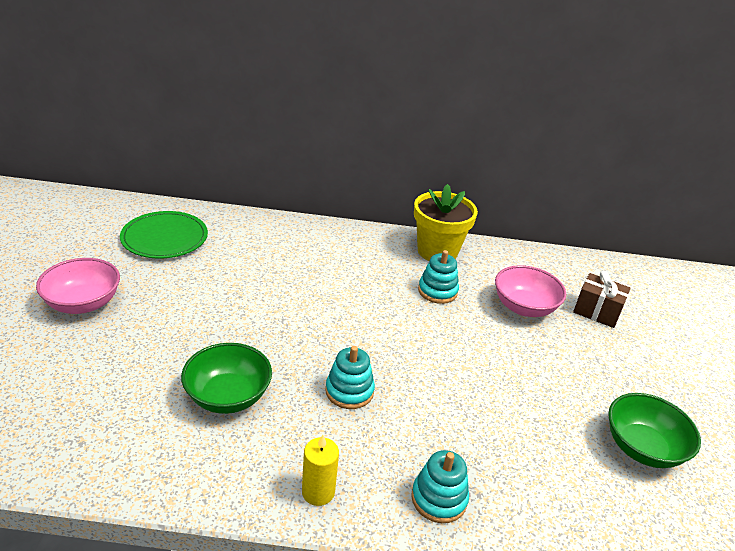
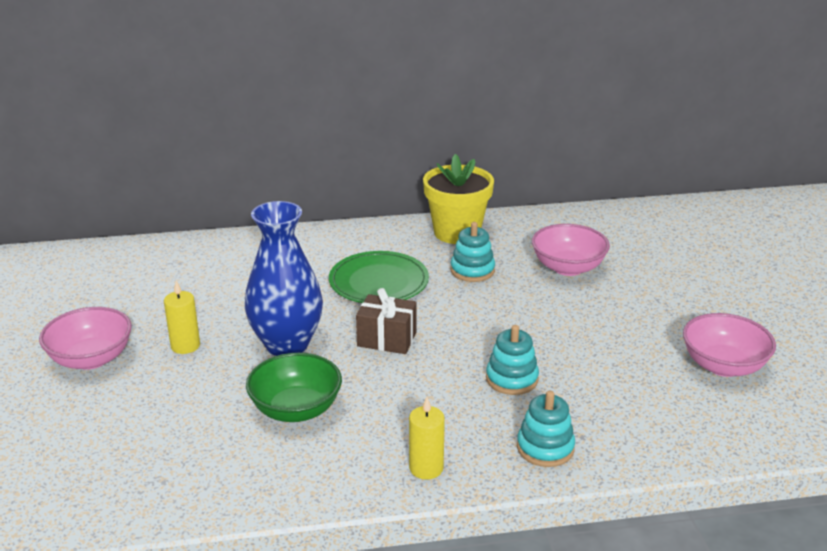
camera: 10 degrees left, 5 degrees down
green plate [120,211,208,258] -> green plate moved to [329,251,429,303]
turquoise stacking toy [325,346,375,409] -> turquoise stacking toy moved to [486,325,539,395]
brown gift [573,271,631,328] -> brown gift moved to [356,288,417,354]
green bowl [608,393,701,468] -> pink bowl [683,313,776,377]
none -> yellow candle [164,281,200,354]
none -> blue vase [245,201,323,356]

